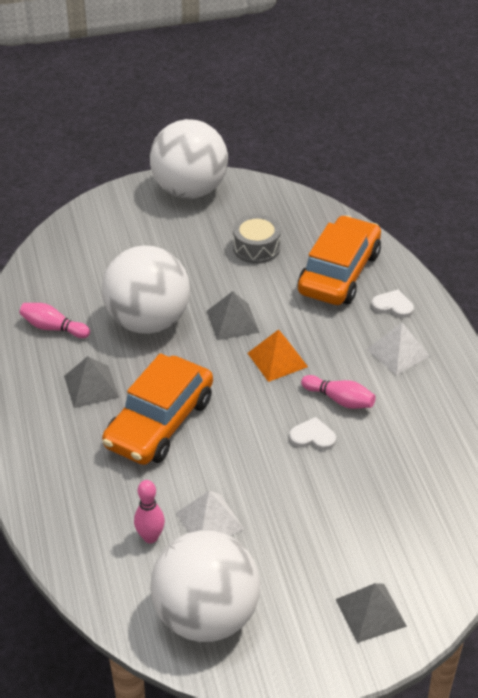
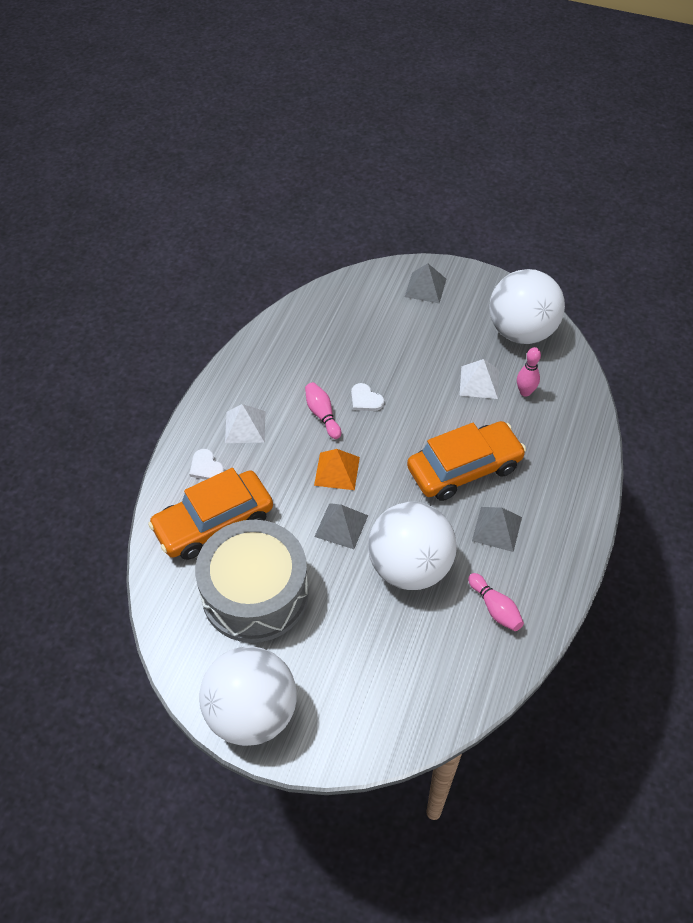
camera: 145 degrees left, 10 degrees up
grey drum [233,214,281,264] -> grey drum [195,520,308,643], size x2.10

